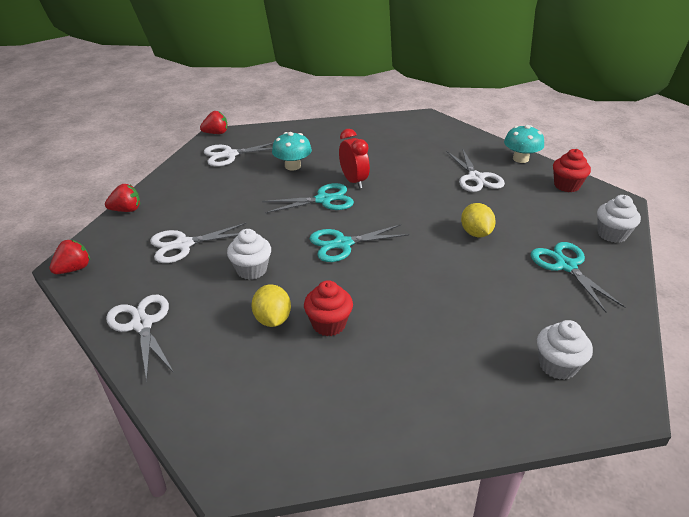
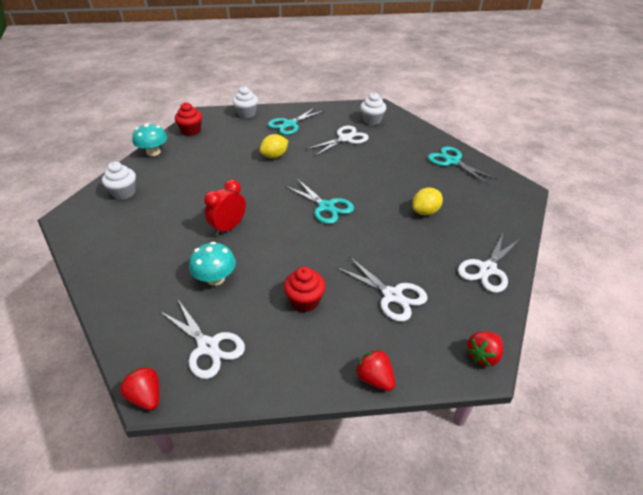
camera: 115 degrees left, 5 degrees up
red strawberry [49,240,90,274] -> red strawberry turned 60 degrees counterclockwise [466,331,503,367]
white cupcake [227,229,271,280] -> white cupcake moved to [102,162,136,200]
turquoise scissors [262,183,354,213] -> turquoise scissors moved to [428,146,498,184]
red cupcake [304,280,353,336] -> red cupcake moved to [284,267,326,312]
white scissors [447,148,505,192] -> white scissors moved to [307,126,369,156]

